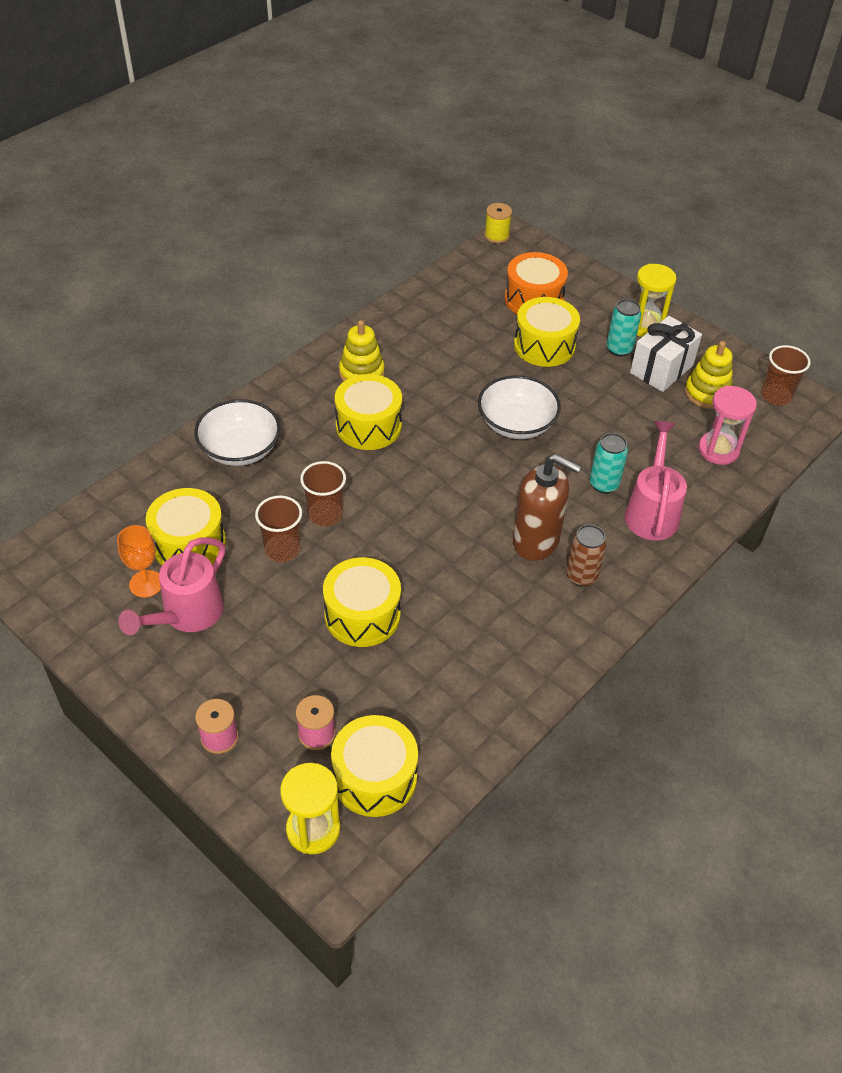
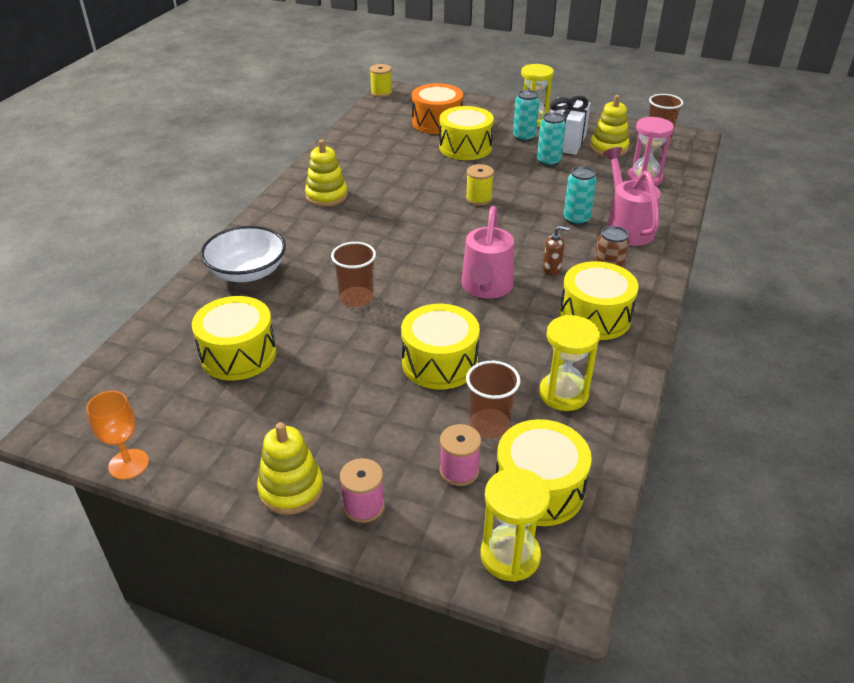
camera: 20 degrees left, 10 degrees down
orange goblet [117,525,161,597] -> orange goblet moved to [86,391,149,480]
pink watering can [119,538,225,635] -> pink watering can moved to [461,206,514,299]
brown cup [255,495,302,562] -> brown cup moved to [466,361,521,438]
yellow drum [335,374,402,450] -> yellow drum moved to [560,261,639,340]
white bowl [478,375,561,439] -> yellow spool [466,164,494,206]
brown soap dispenser [513,454,581,561] -> brown soap dispenser [543,226,570,276], size x0.44
none -> yellow stacking toy [257,422,324,515]
none -> turquoise can [537,112,566,167]
none -> yellow hourglass [539,315,600,411]

